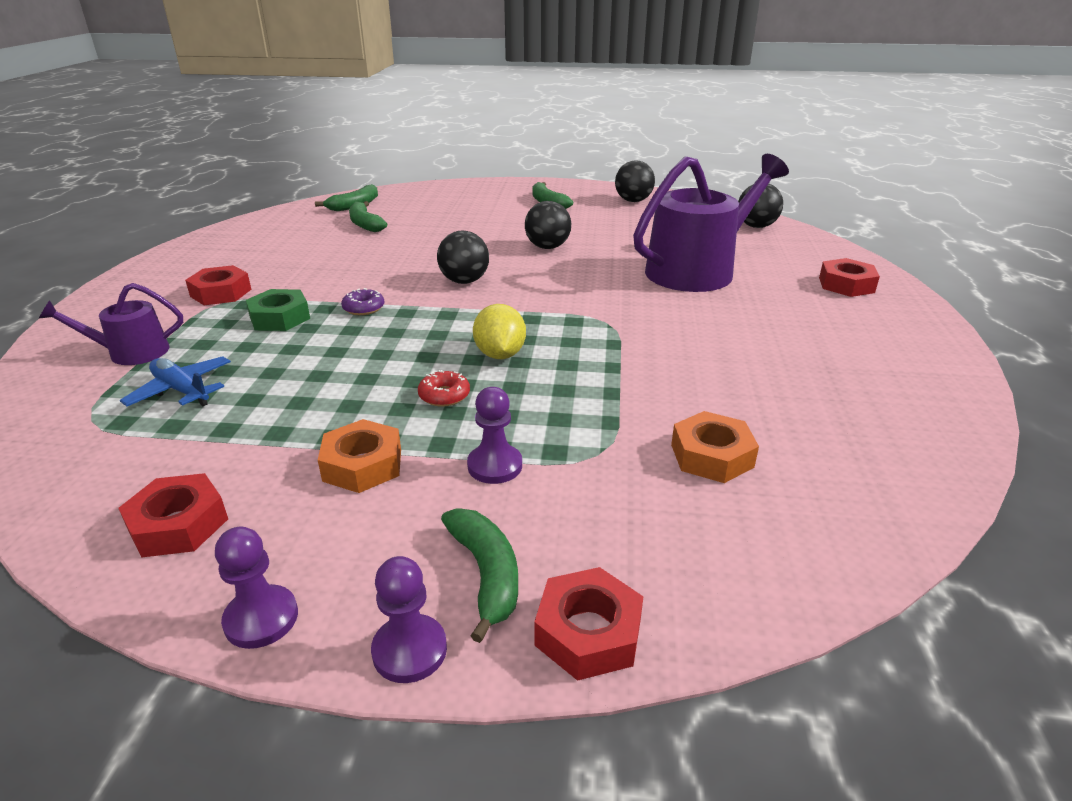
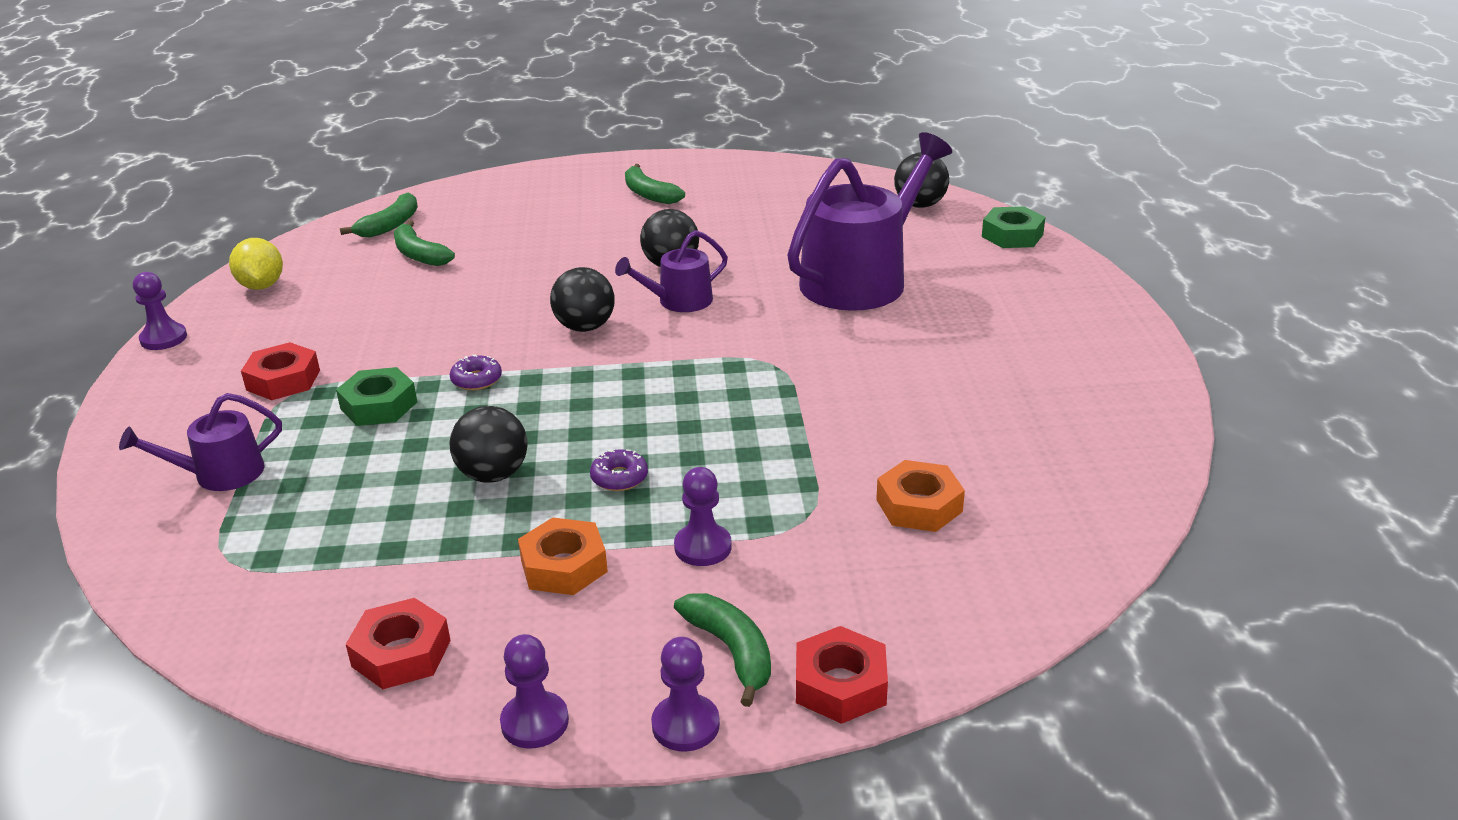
camera: 10 degrees left, 0 degrees up
blue plane [120,356,231,406] -> none
red donut [418,370,470,407] -> purple donut [590,449,648,491]
yellow lemon [473,304,526,359] -> yellow lemon moved to [229,238,283,290]
black ball [615,160,655,202] -> black ball moved to [449,406,528,483]
red nut [819,258,880,297] -> none
none -> purple pawn [133,272,187,350]
none -> purple watering can [615,230,728,312]
none -> green nut [982,206,1045,248]

